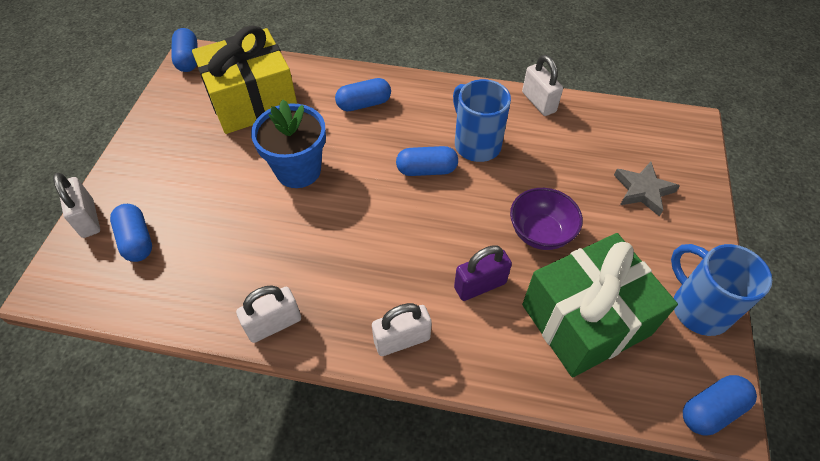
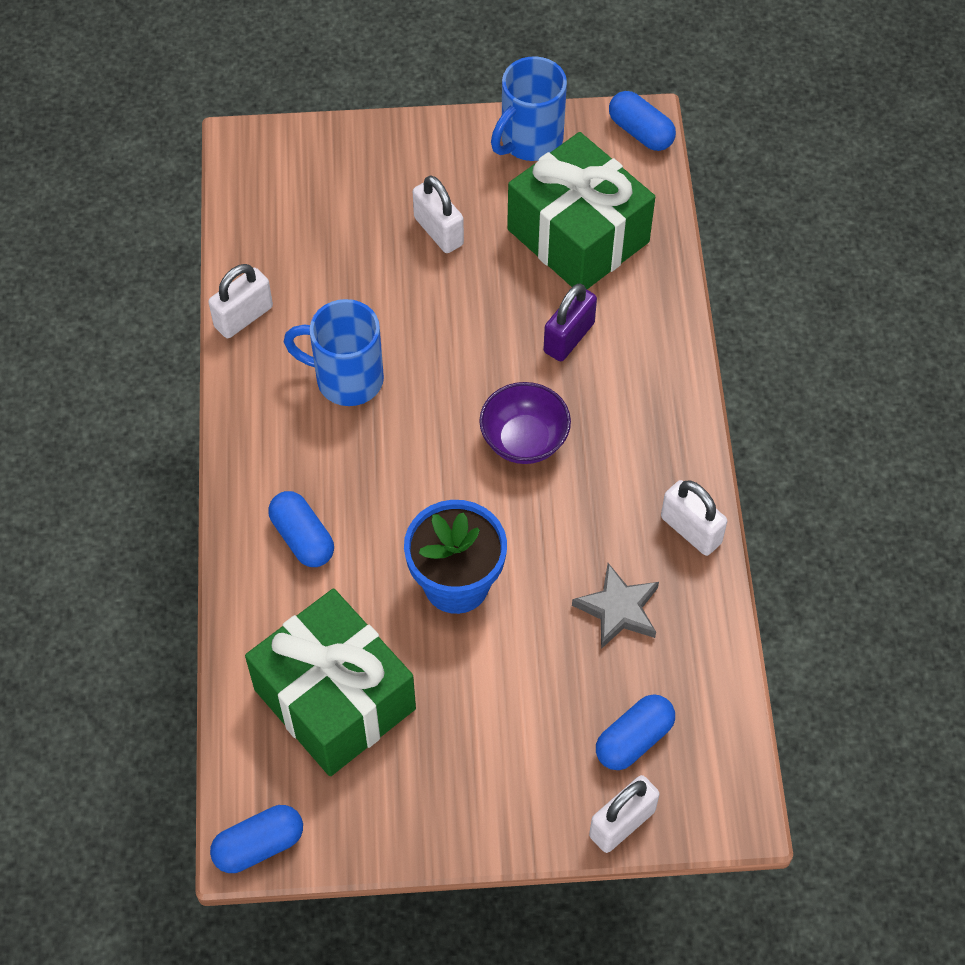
camera: 105 degrees left, 5 degrees up
yellow gift [192,25,297,134] -> green gift [245,588,416,776]
white padlock [372,303,432,356] -> white padlock moved to [413,175,464,253]
blue capsule [396,146,458,176] -> none
blue mug [453,79,511,162] -> blue mug turned 60 degrees clockwise [284,299,384,406]
purple padlock [454,245,512,301] -> purple padlock turned 75 degrees clockwise [544,283,597,361]
purple bowl [510,188,583,250] -> purple bowl moved to [479,382,571,464]
grey star [614,162,680,216] -> grey star moved to [572,563,659,649]

